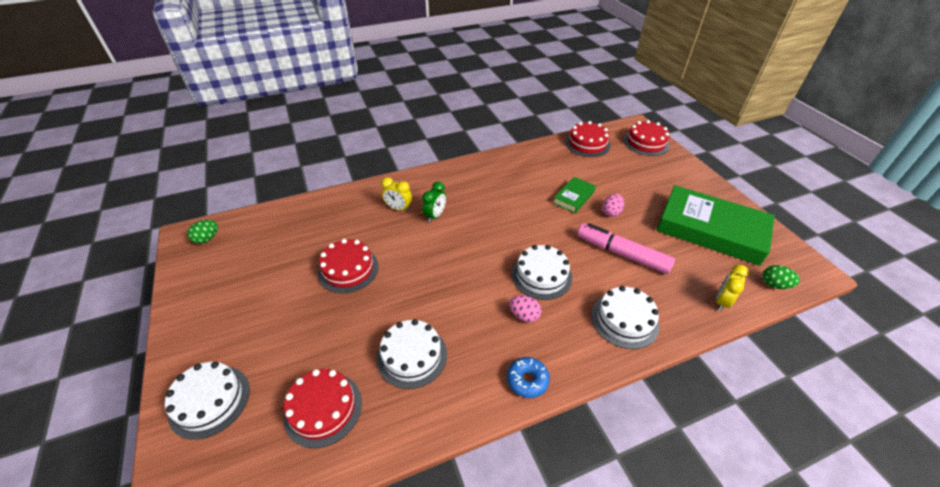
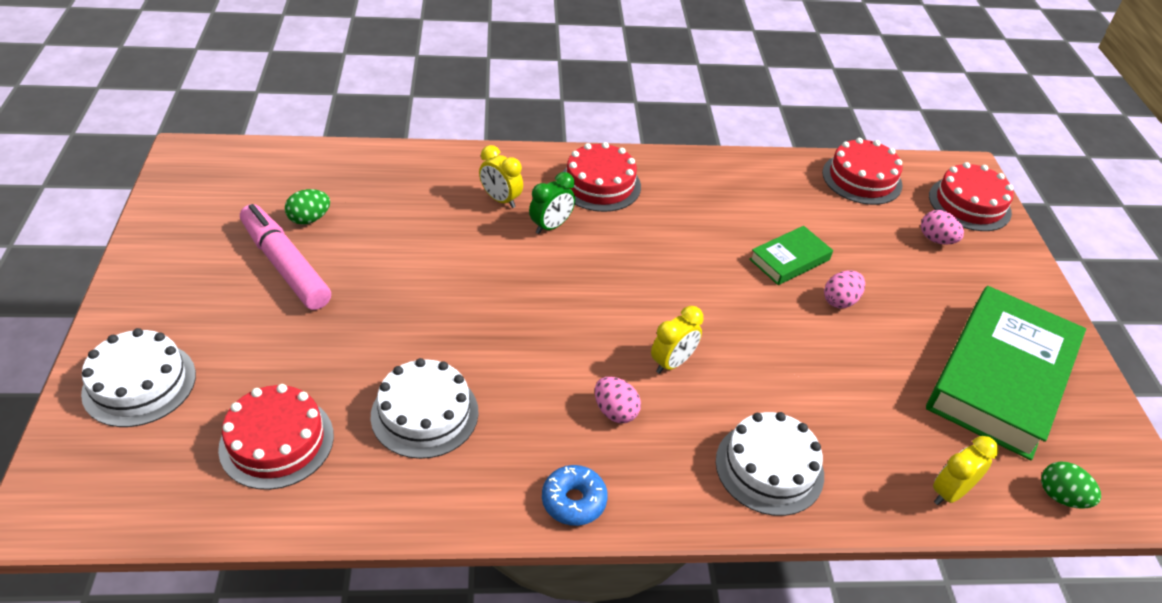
camera: 15 degrees right, 0 degrees up
green egg [187,220,218,244] -> green egg moved to [285,189,330,225]
red cake [318,239,378,293] -> red cake moved to [563,142,641,212]
white cake [512,245,572,300] -> yellow clock [651,306,703,374]
pink marker [577,223,675,274] -> pink marker moved to [240,204,331,310]
green book [656,185,775,266] -> green book turned 75 degrees clockwise [926,286,1086,460]
none -> pink egg [921,210,964,245]

